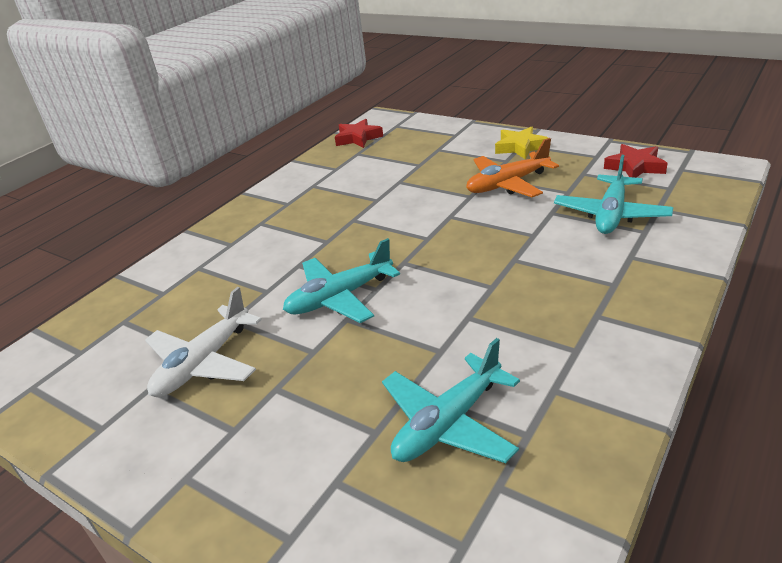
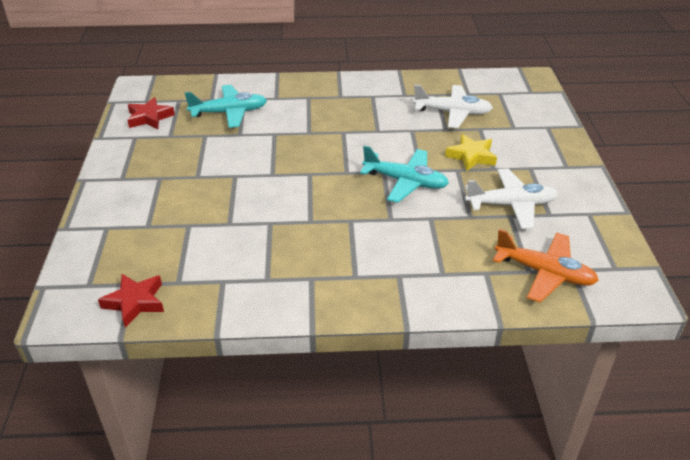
camera: 130 degrees left, 5 degrees up
turquoise plane [382,338,520,463] -> white plane [413,85,493,128]
orange plane [466,138,559,197] -> orange plane moved to [493,229,599,302]
yellow star [495,127,548,159] -> yellow star moved to [445,134,497,171]

